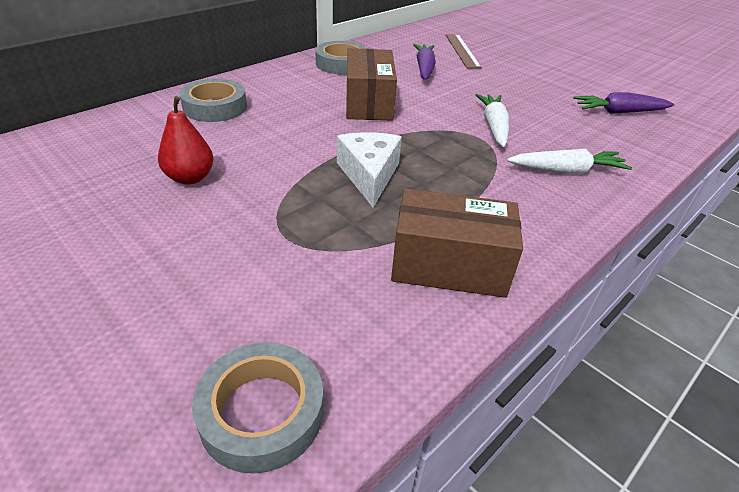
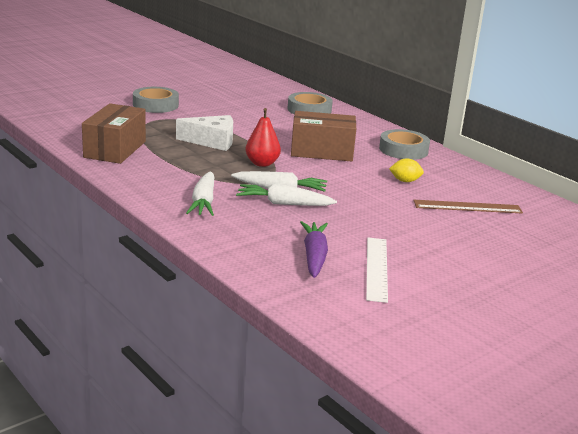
camera: 95 degrees right, 15 degrees down
red pear [158,96,214,185] -> red pear moved to [245,108,281,167]
grey tape [192,342,324,474] -> grey tape moved to [133,87,179,113]
purple carrot [413,44,436,80] -> yellow lemon [389,158,424,182]
none -> white carrot [236,183,337,206]
none -> white ruler [366,238,388,303]

